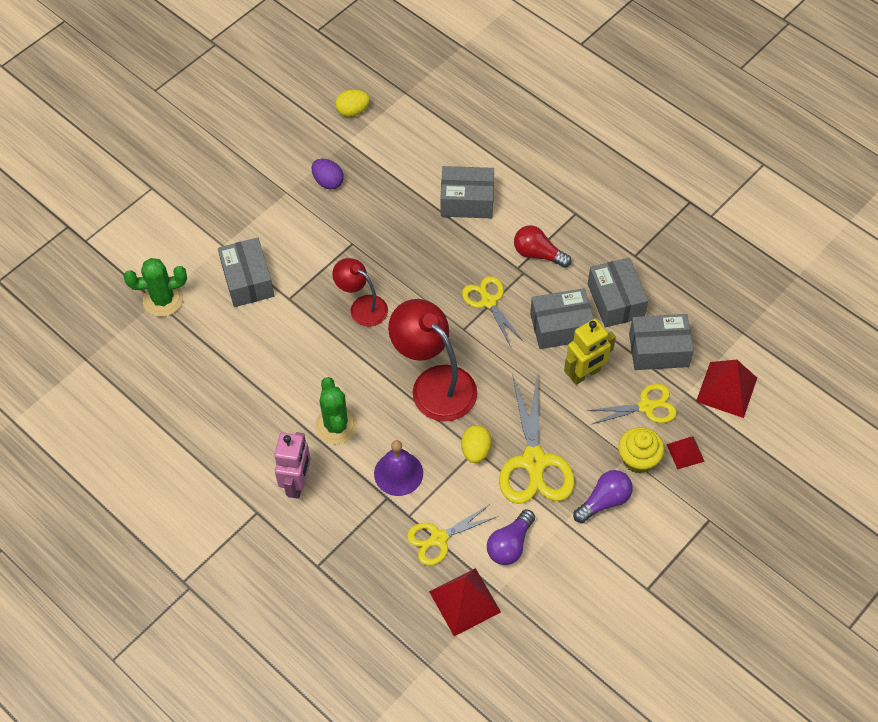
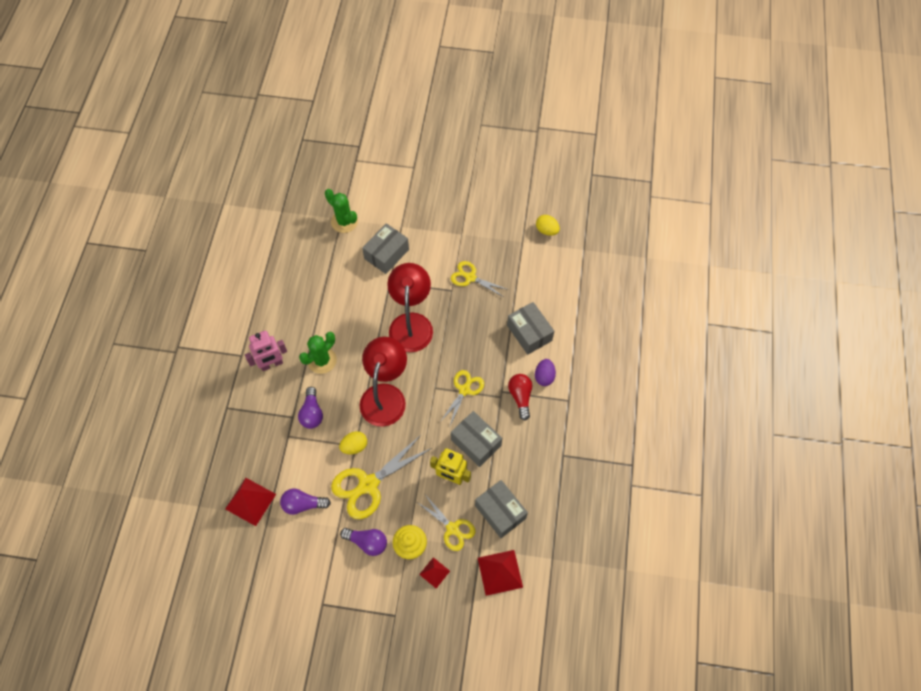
camera: 55 degrees right, 5 degrees up
purple egg [312,159,344,190] -> purple egg moved to [535,359,556,386]
red lamp [332,258,388,327] -> red lamp [387,263,433,352], size x1.67
purple bell [374,440,423,496] -> purple light bulb [298,387,323,429]
yellow scissors [407,504,498,566] -> yellow scissors moved to [451,261,509,297]
grey box [588,257,648,328] -> none

